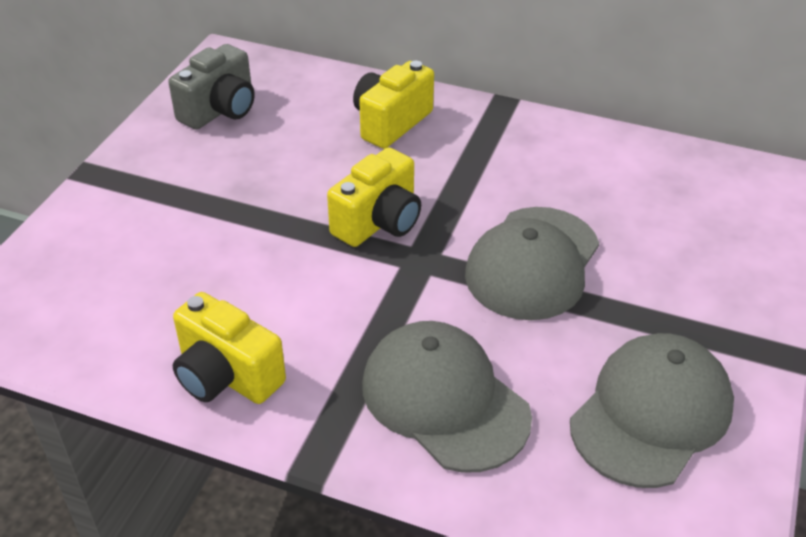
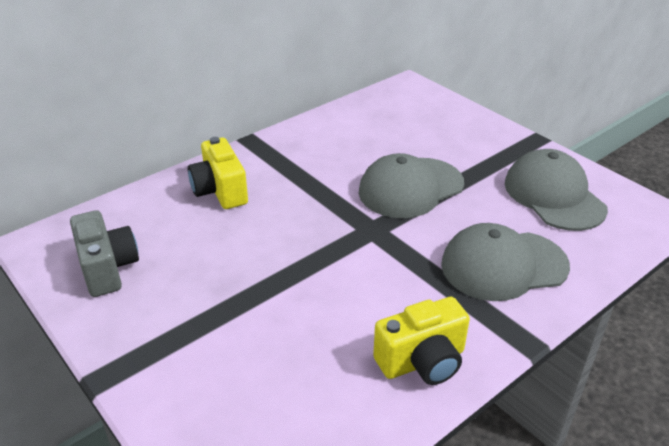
camera: 60 degrees left, 5 degrees down
yellow camera [327,147,421,247] -> none
grey cap [465,207,599,320] -> grey cap turned 90 degrees clockwise [359,153,464,218]

